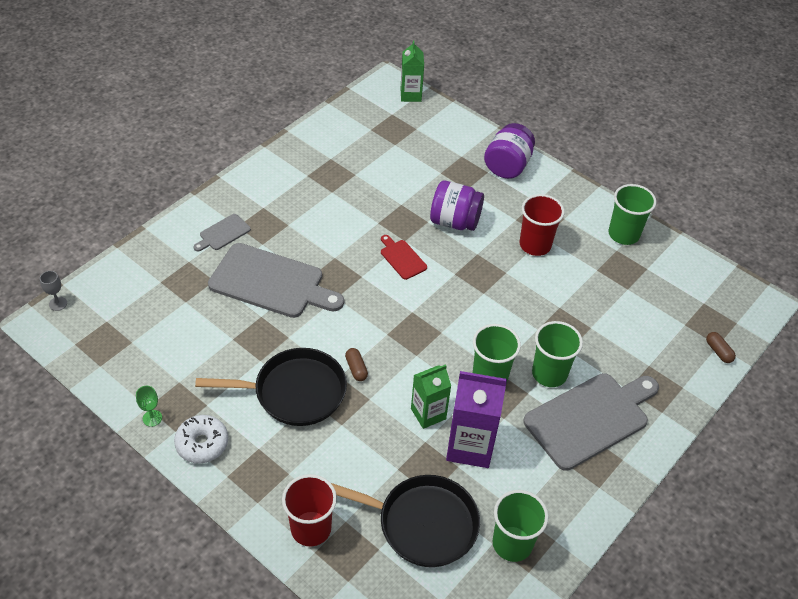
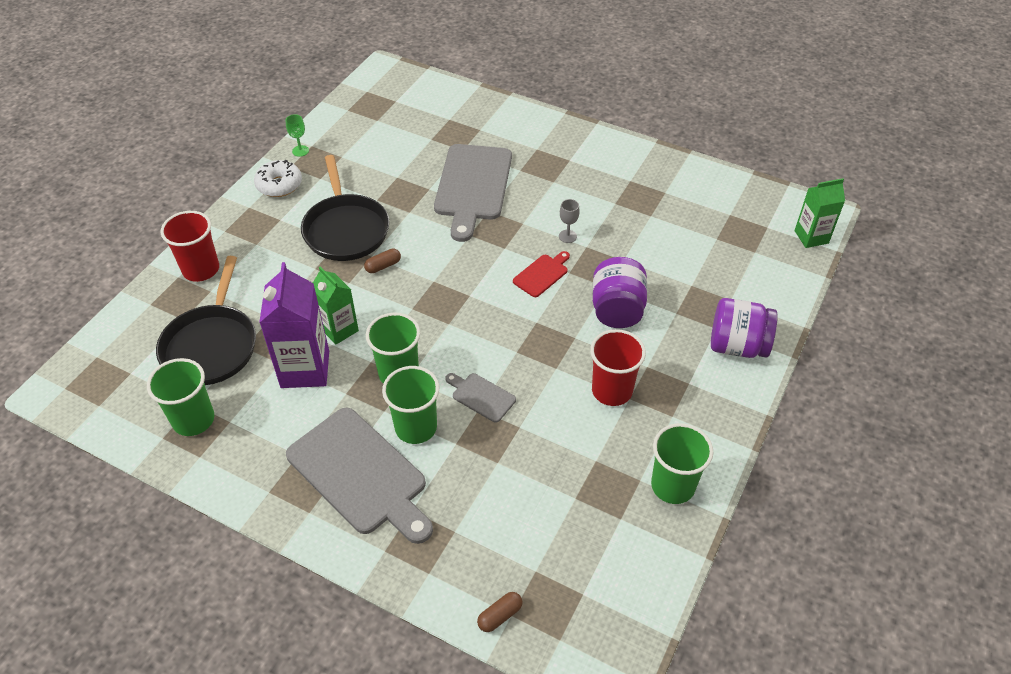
camera: 80 degrees right, 0 degrees up
grey goblet [40,271,67,311] -> grey goblet moved to [559,199,580,243]
grey cutting board [193,214,251,251] -> grey cutting board moved to [445,373,516,423]

